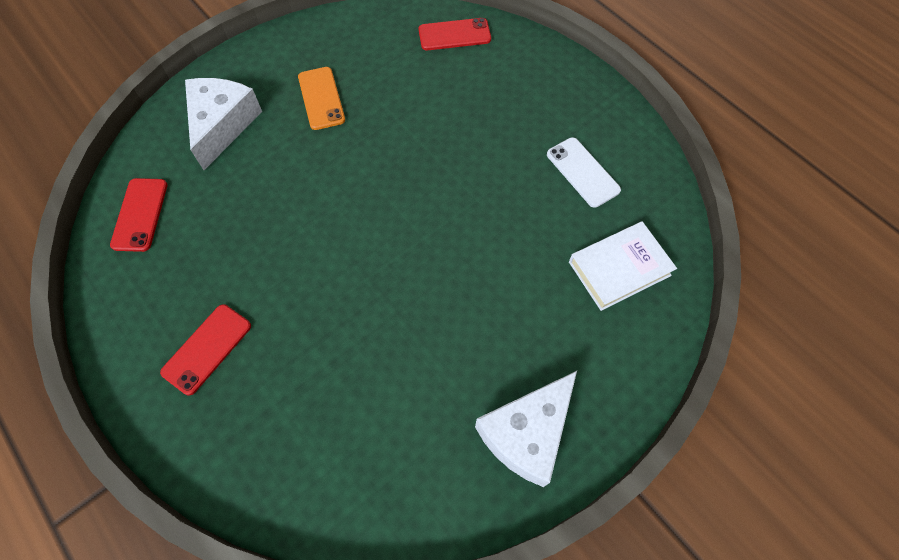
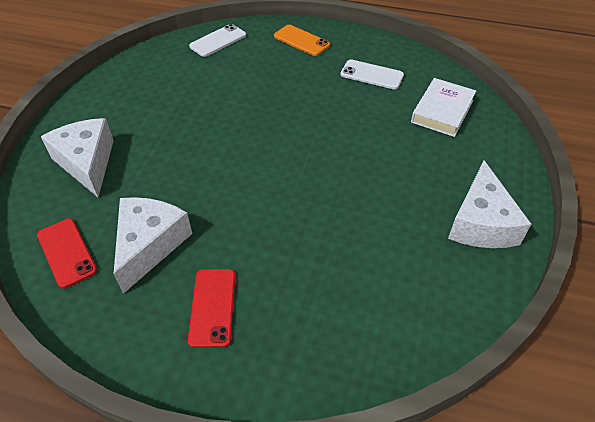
camera: 35 degrees left, 15 degrees down
orange phone [298,67,345,130] -> orange phone moved to [274,25,330,56]
red phone [418,18,491,50] -> white phone [189,24,246,57]
none -> white cheese [114,197,192,294]

